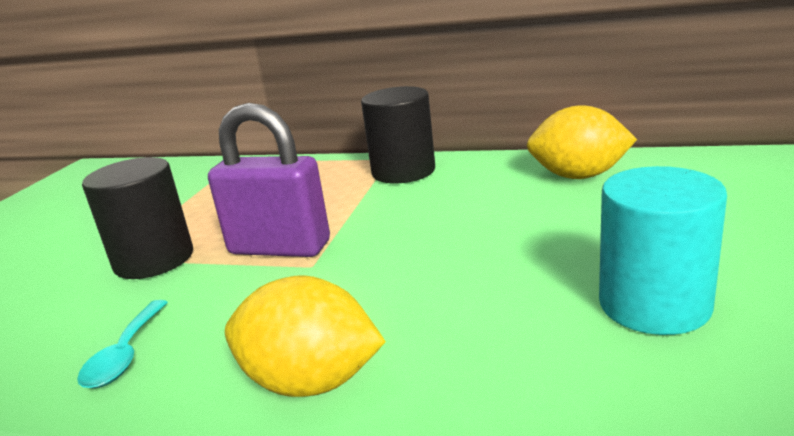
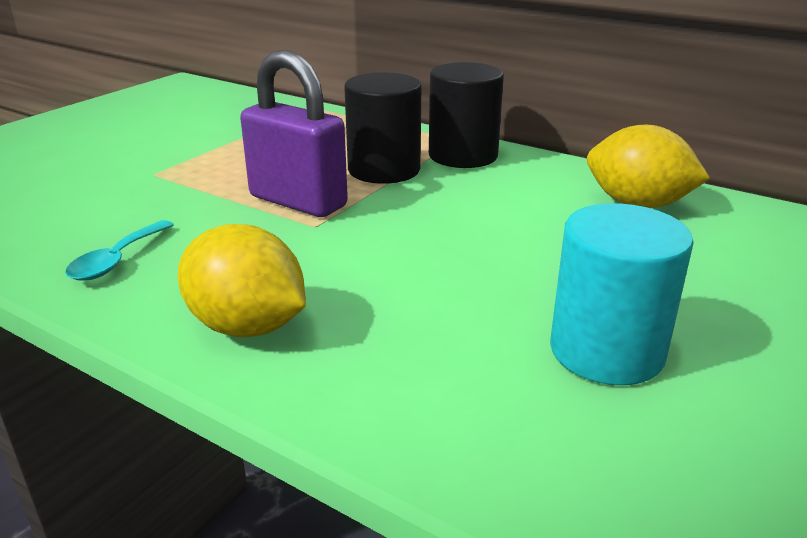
camera: 15 degrees right, 5 degrees up
black cylinder [82,157,193,279] -> black cylinder moved to [344,72,421,184]

